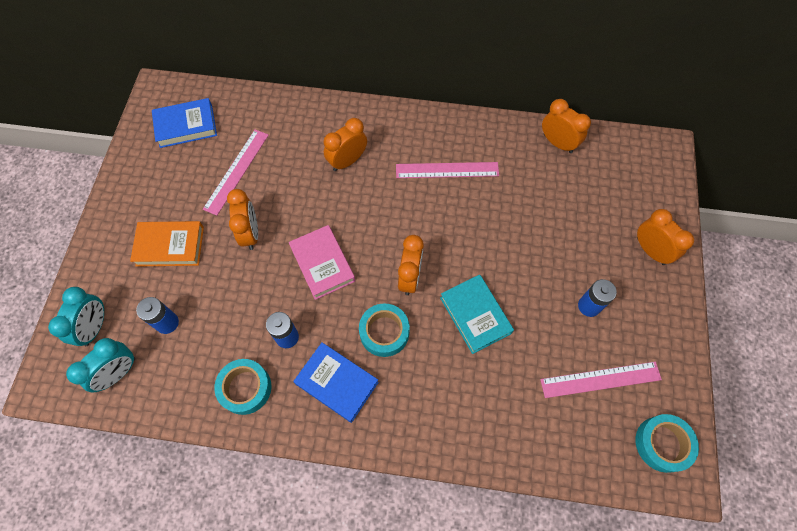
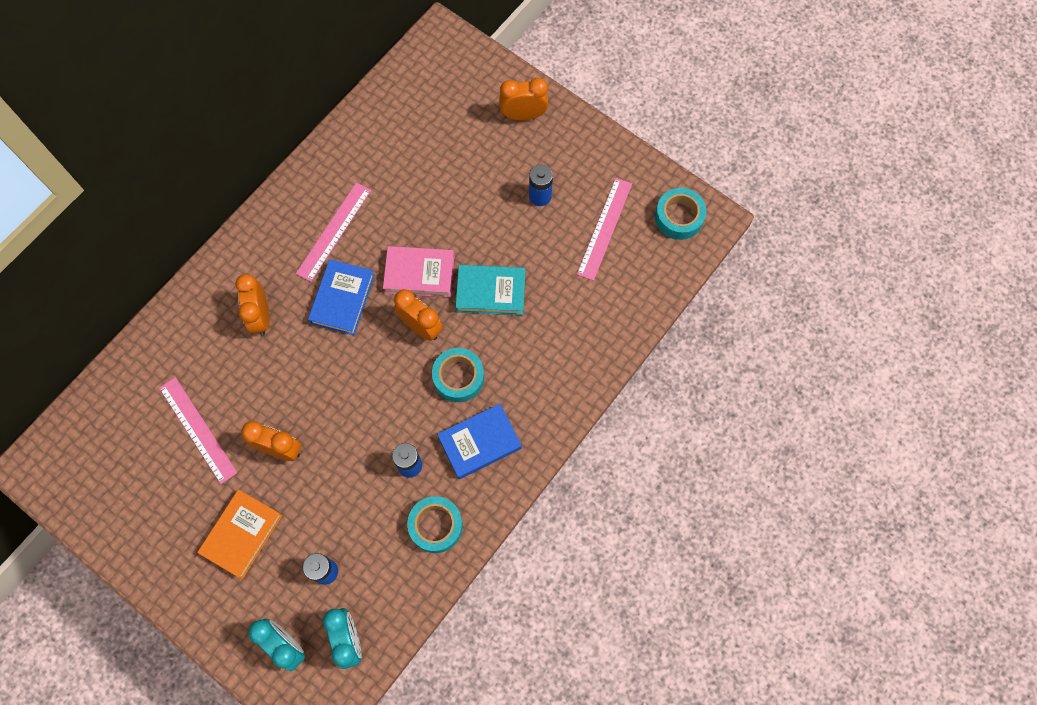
camera: 60 degrees left, 5 degrees up
blue book [152,98,217,148] -> blue book moved to [308,259,375,335]
pink book [289,225,355,300] -> pink book moved to [383,246,455,297]
orange clock [542,99,591,153] -> none

